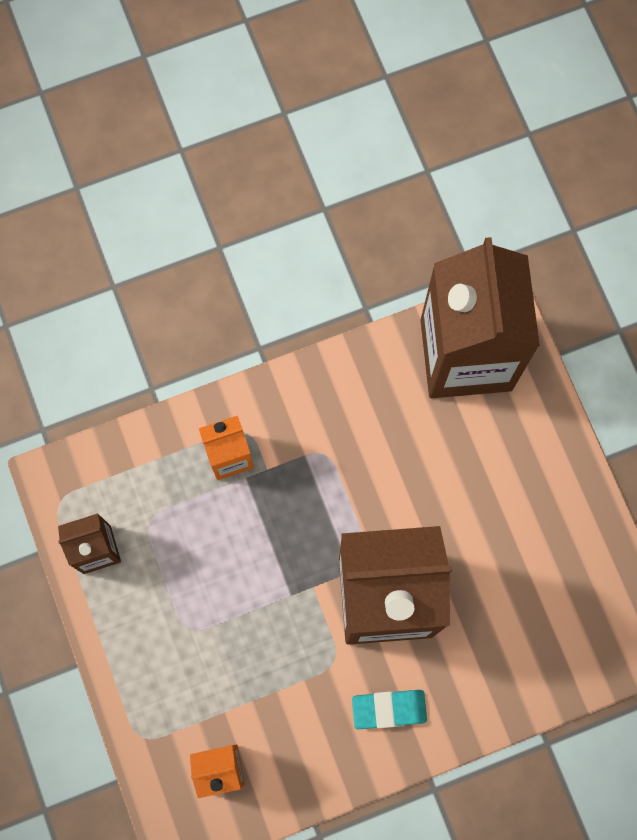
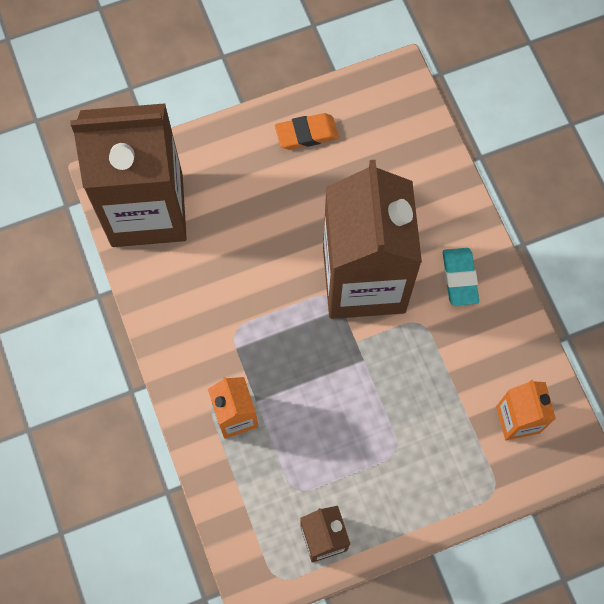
camera: 90 degrees left, 5 degrees down
none -> orange eraser [275,113,339,150]

